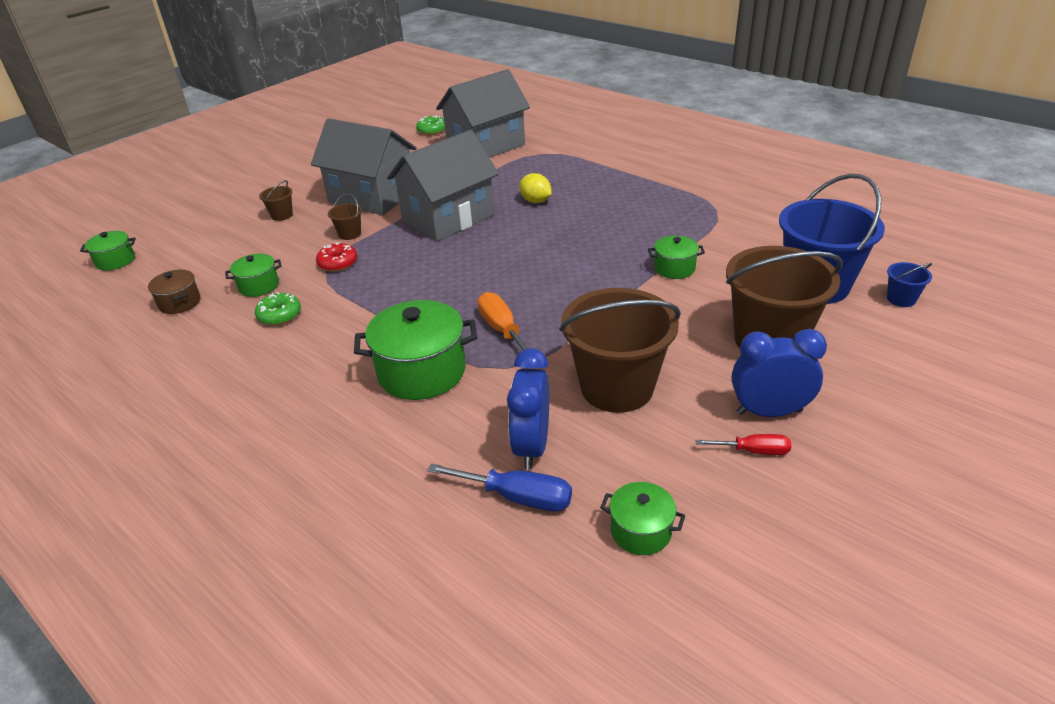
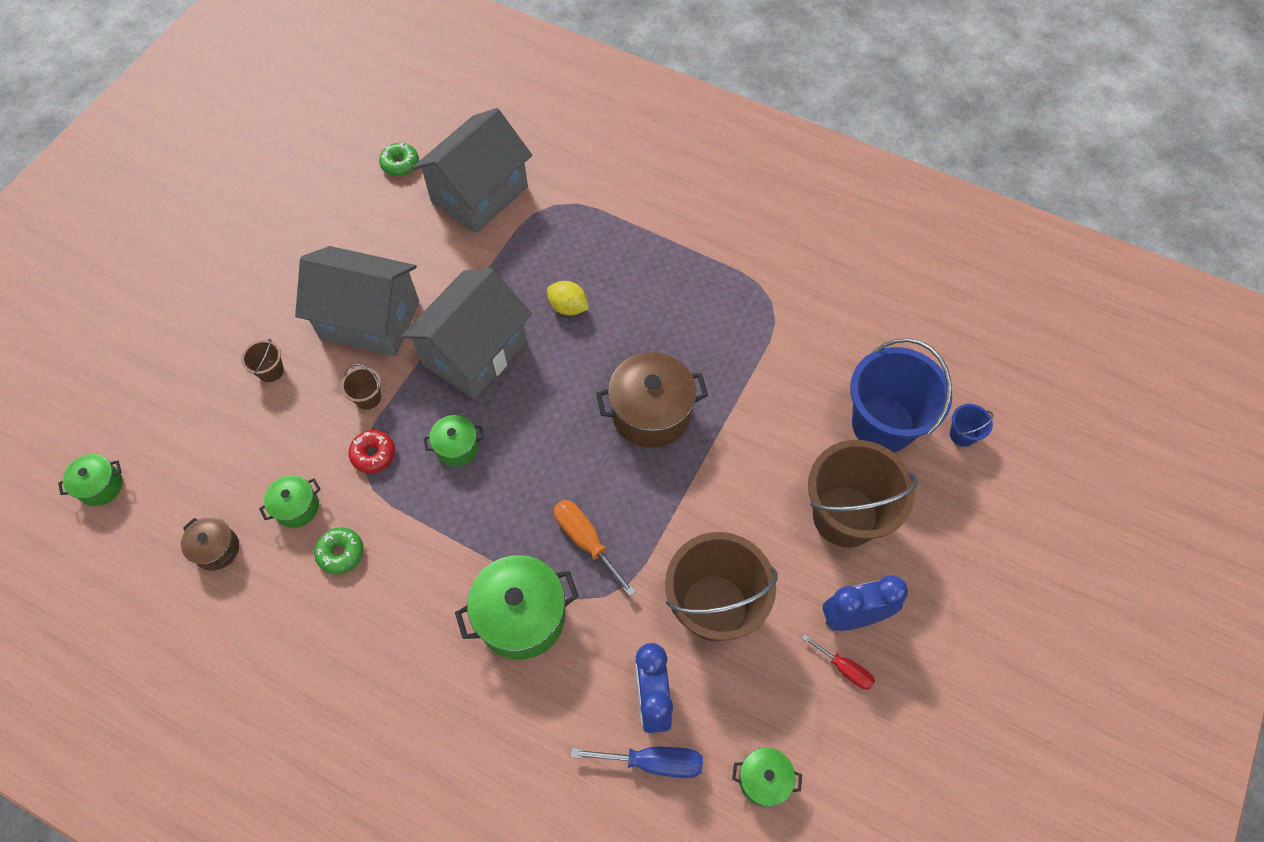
camera: 15 degrees left, 25 degrees up
green pot [648,236,705,279] -> green pot moved to [424,415,484,466]
red screwdriver [695,434,791,455] -> red screwdriver turned 45 degrees clockwise [802,634,875,690]
none -> brown pot [596,352,708,448]

